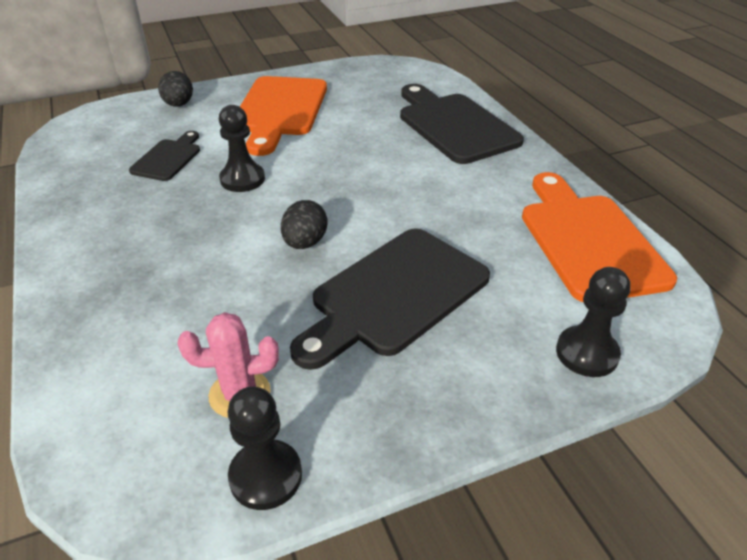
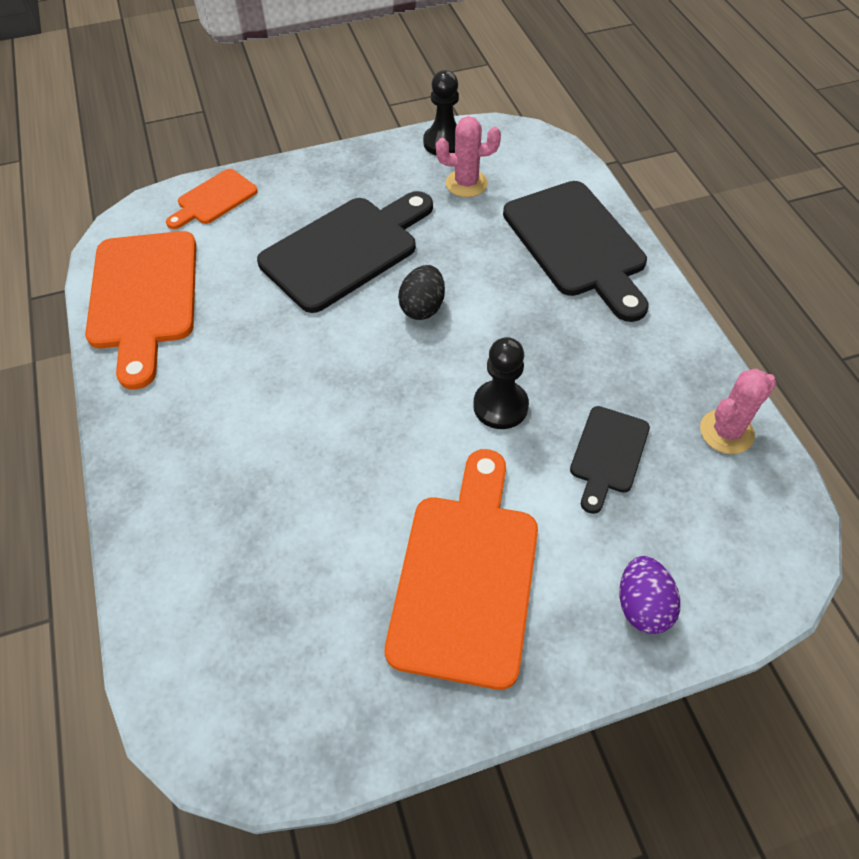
camera: 175 degrees left, 15 degrees up
black egg [158,71,193,107] -> purple egg [620,556,680,634]
black cutting board [400,84,524,164] -> black cutting board moved to [503,181,649,322]
black pawn [556,267,631,377] -> orange cutting board [166,169,258,229]
none -> pink cactus [700,369,777,454]

